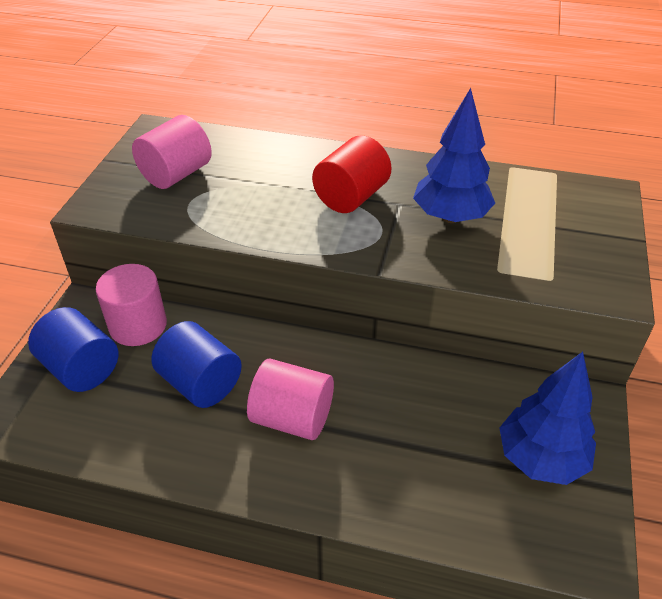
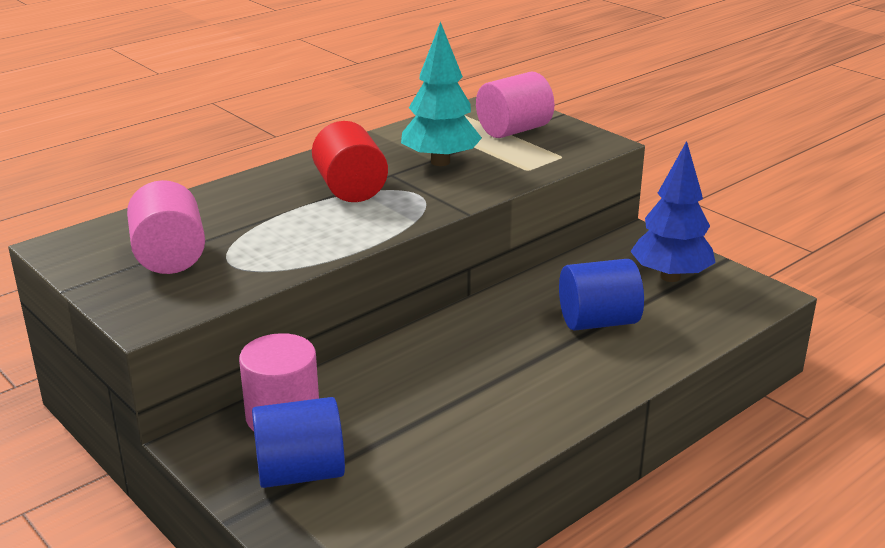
camera: 55 degrees left, 15 degrees down
blue cylinder [151,321,242,408] -> blue cylinder moved to [559,259,644,331]
pink cylinder [247,359,334,440] -> pink cylinder moved to [476,72,554,138]
blue tree [413,88,495,223] -> turquoise tree [401,22,482,166]

